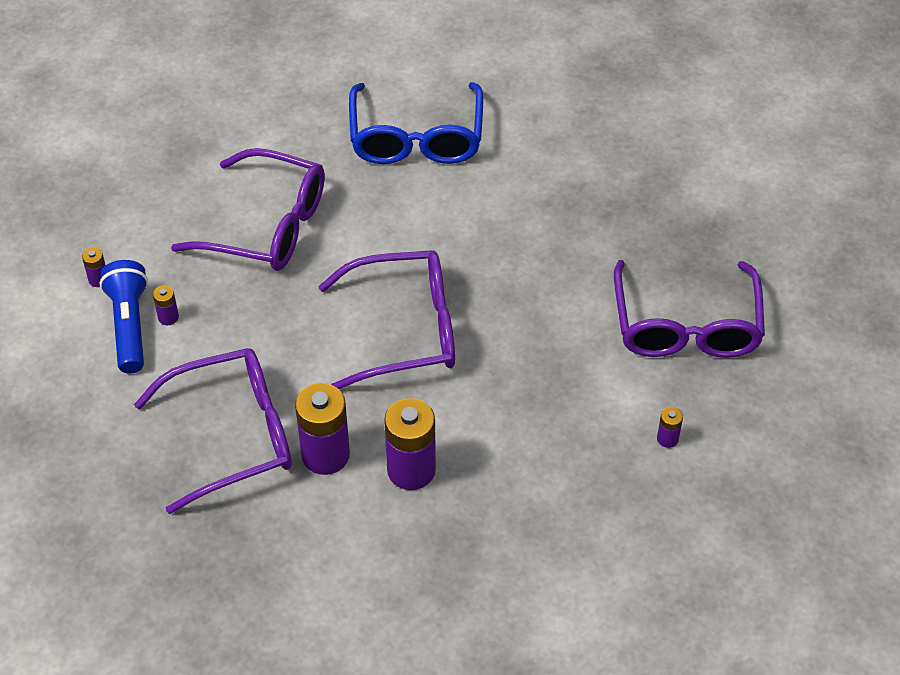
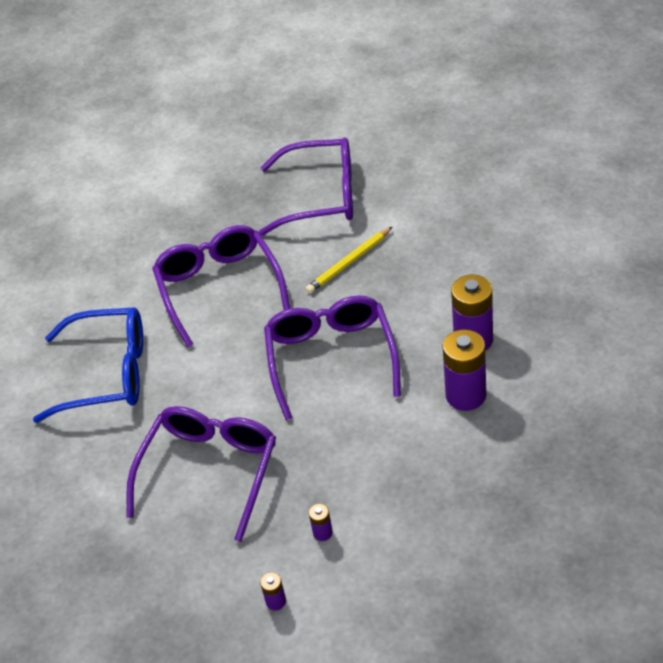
camera: 85 degrees left, 5 degrees down
blue flashlight [100,260,148,373] -> none
purple glasses [134,348,292,514] -> purple glasses moved to [152,225,290,347]
purple battery [657,407,683,448] -> none
none -> yellow pencil [306,227,392,293]

